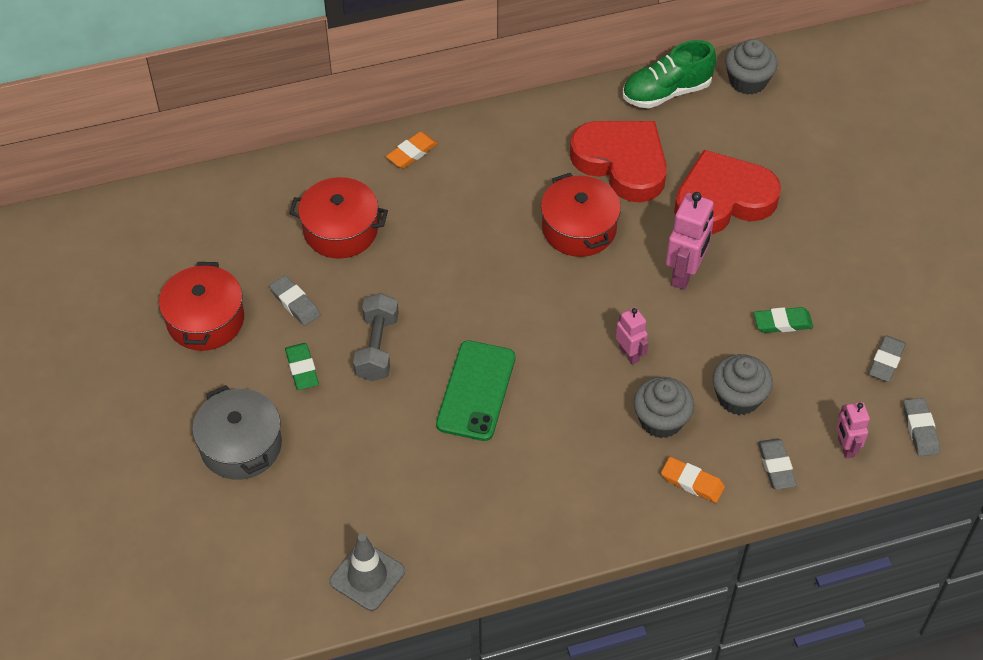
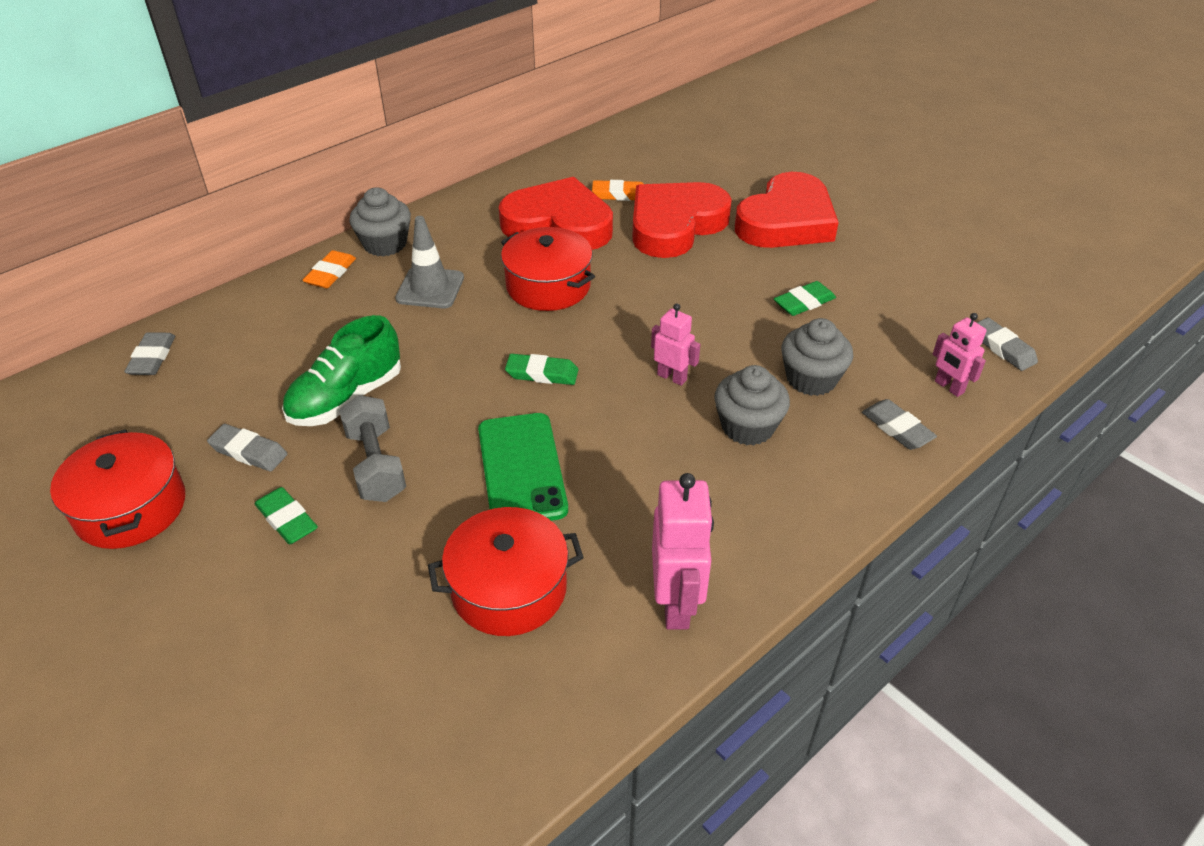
camera: 25 degrees left, 10 degrees down
grey pot [192,385,282,480] -> none
red pot [289,177,388,259] -> red pot moved to [428,507,584,636]
grey traffic cone [329,533,405,611] -> grey traffic cone moved to [395,216,464,308]
green shoe [623,40,717,109] -> green shoe moved to [282,315,401,426]
orange eraser [661,457,725,503] -> orange eraser moved to [592,180,644,201]
pink robot [666,192,714,290] -> pink robot moved to [652,473,714,630]
grey cupcake [725,39,778,95] -> grey cupcake moved to [349,188,411,257]
grey eraser [869,335,906,382] -> grey eraser moved to [124,332,175,375]
none -> green eraser [505,354,578,385]
none -> red heart [735,172,839,248]

